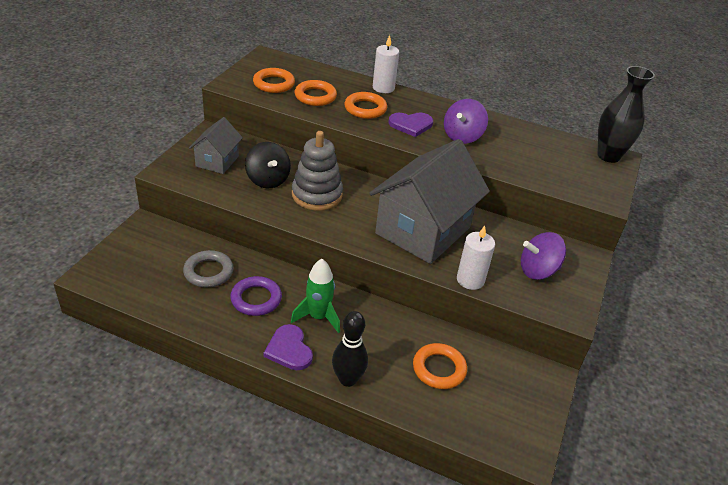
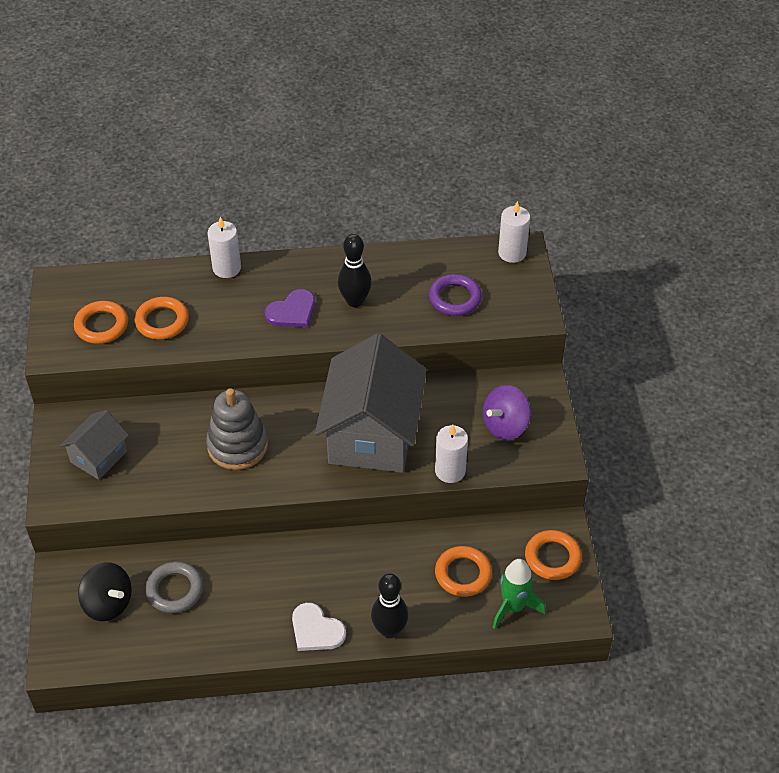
camera: 25 degrees left, 10 degrees up
grey house [189,117,243,174] -> grey house turned 45 degrees clockwise [60,410,129,480]
purple ring [230,276,282,316] -> purple ring moved to [429,274,482,316]
black spinning top [245,142,291,188] -> black spinning top moved to [78,562,132,621]
purple heart [264,324,313,370] -> white heart [292,603,346,651]
green rocket [291,259,340,333] -> green rocket moved to [492,559,545,629]
orange ring [344,92,387,119] -> orange ring moved to [525,530,582,580]
purple spinning top [444,99,488,144] -> black bowling pin [338,234,372,307]
black vase [597,66,655,163] -> white candle [498,201,530,263]

